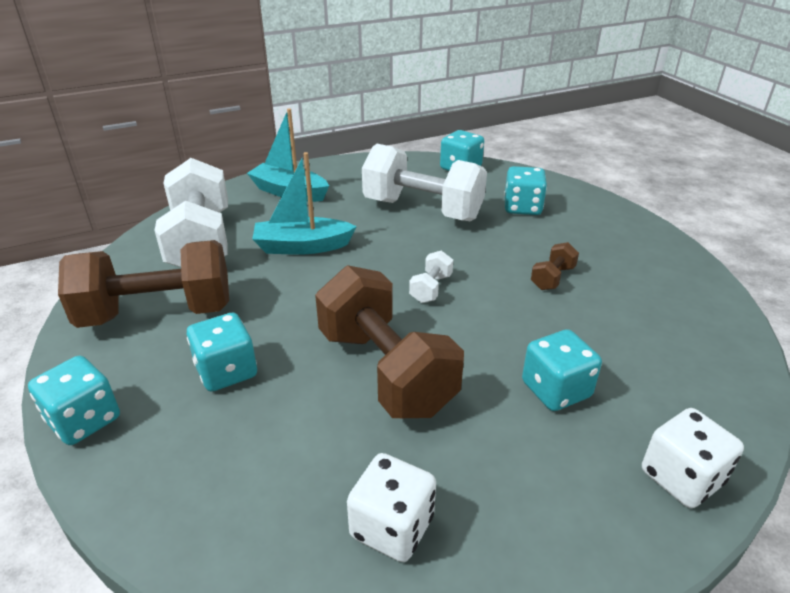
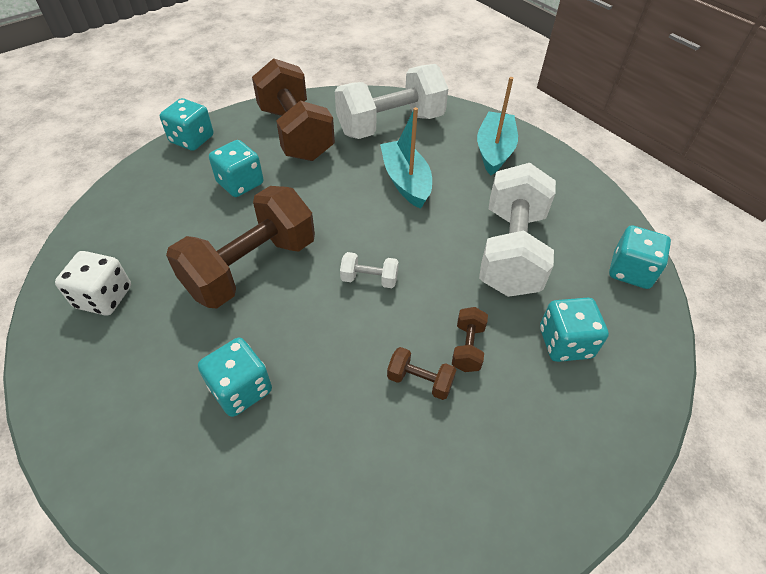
camera: 75 degrees right, 15 degrees up
white dice [642,408,744,508] -> none
none -> brown dumbbell [452,307,488,372]

